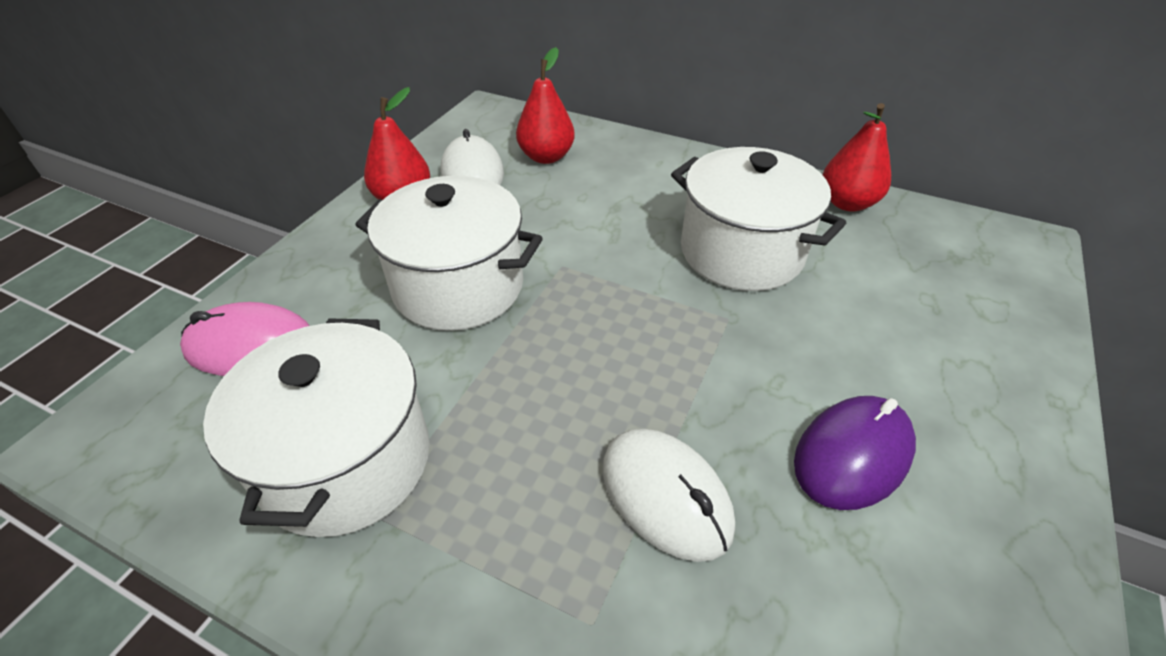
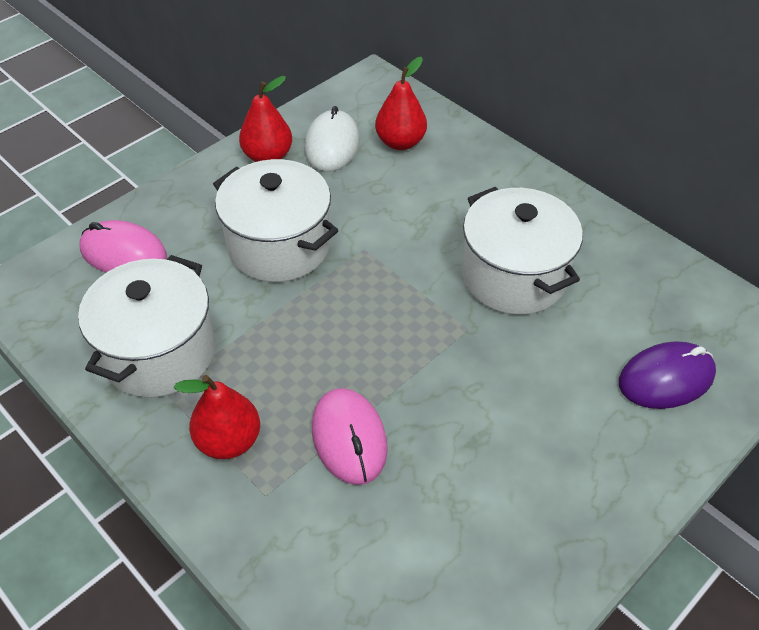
camera: 20 degrees right, 5 degrees up
white mouse [603,429,735,562] -> pink mouse [312,388,388,485]
purple mouse [794,396,916,510] -> purple mouse moved to [619,341,716,409]
red pear [823,103,891,212] -> red pear moved to [174,375,260,459]

